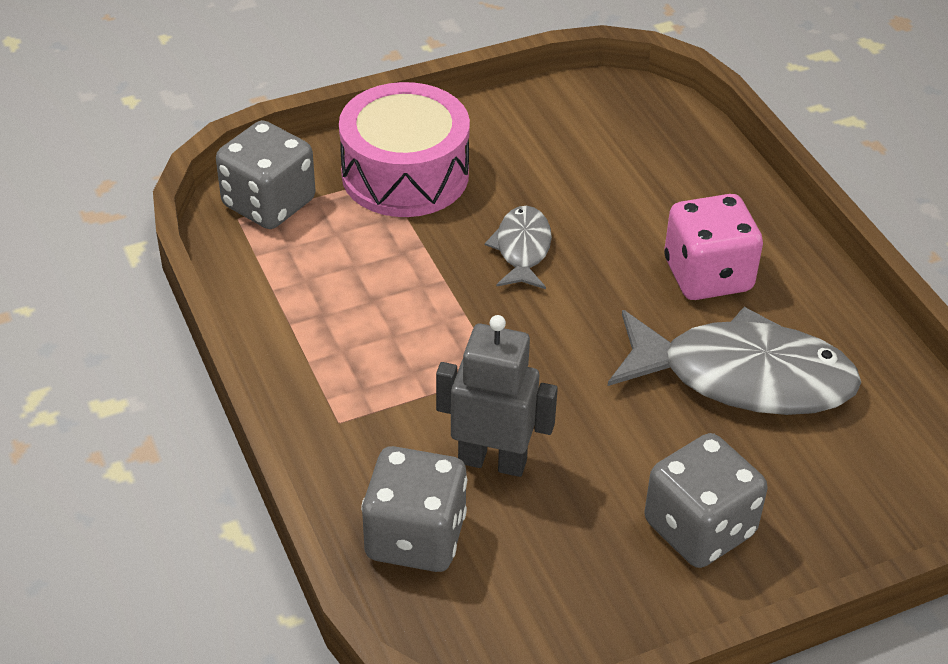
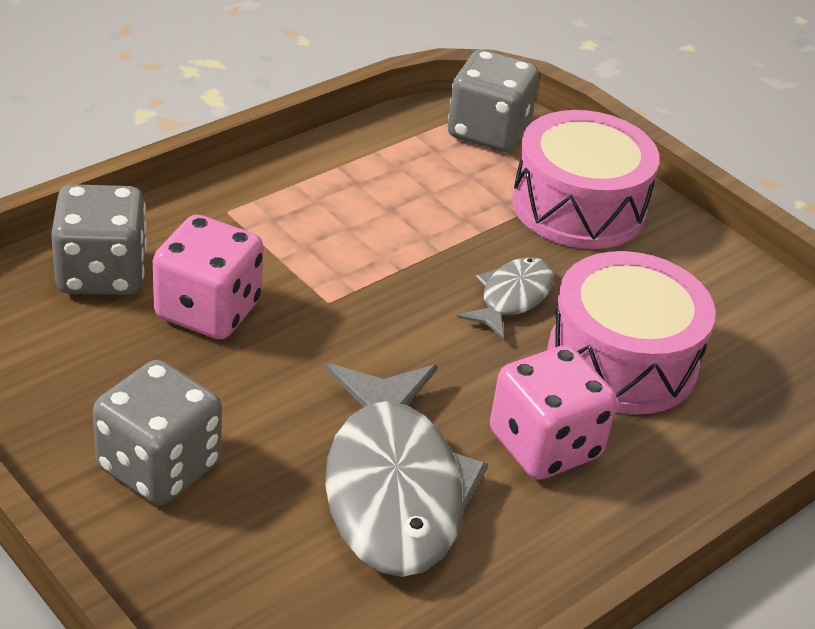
camera: 70 degrees right, 5 degrees down
grey robot [436,315,558,477] -> pink dice [153,214,264,339]
grey fish [485,206,552,289] -> grey fish turned 45 degrees counterclockwise [457,257,554,340]
none -> pink drum [547,251,716,415]

